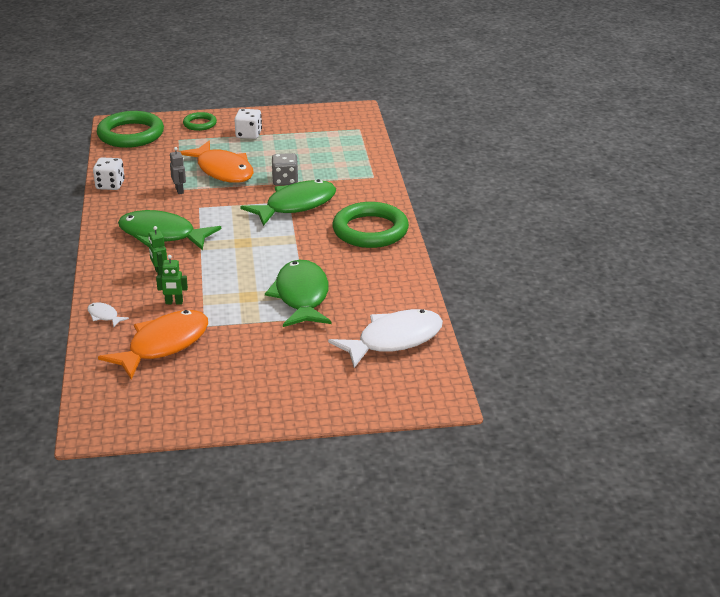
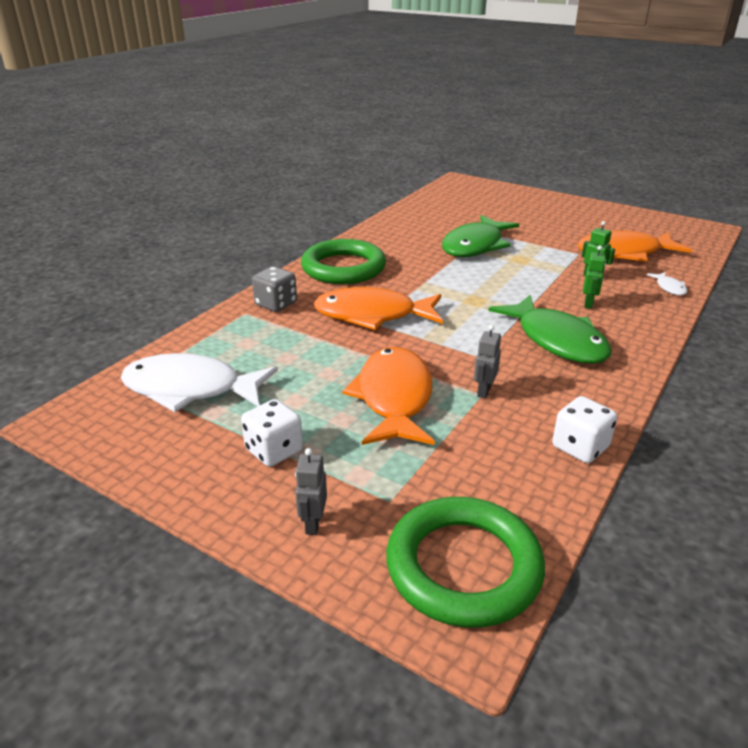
camera: 140 degrees left, 0 degrees up
green ring [183,112,217,131] -> grey robot [295,448,327,535]
green fish [240,179,336,226] -> orange fish [314,287,443,330]
grey dice [272,153,298,186] -> grey dice moved to [252,267,297,312]
white fish [328,309,443,368] -> white fish moved to [121,353,278,412]

